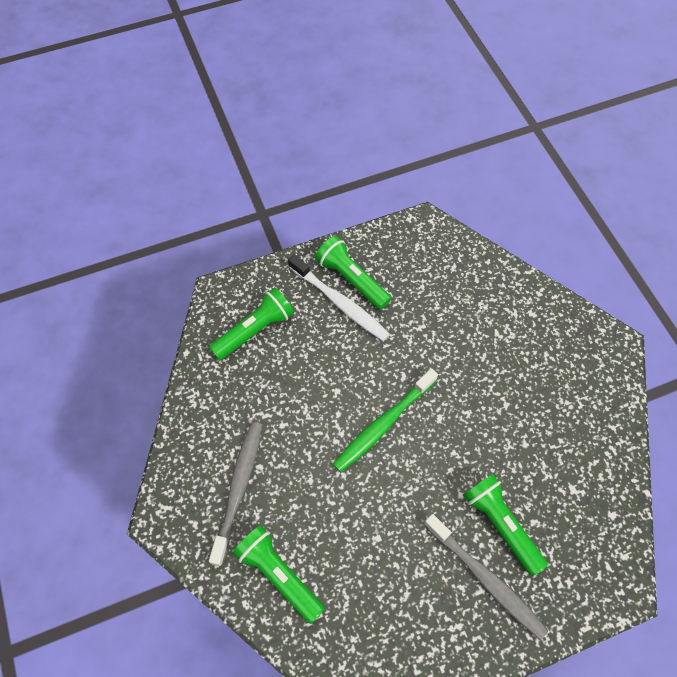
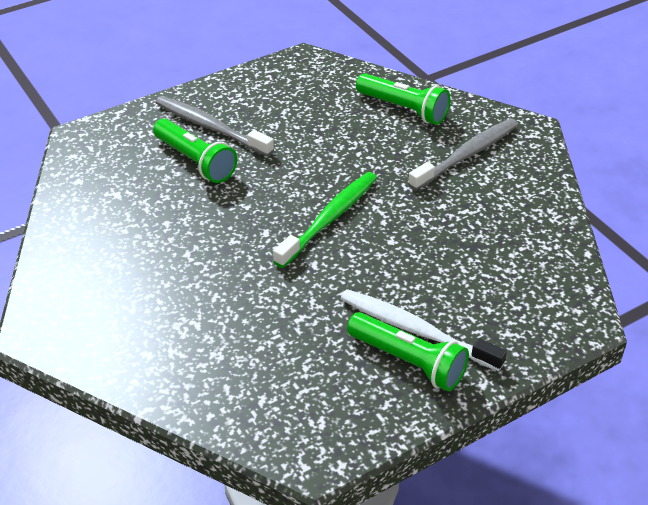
camera: 170 degrees right, 20 degrees down
green flashlight [209,288,294,360] -> none
grey toothbrush [209,422,262,566] -> grey toothbrush turned 135 degrees counterclockwise [408,119,518,191]

